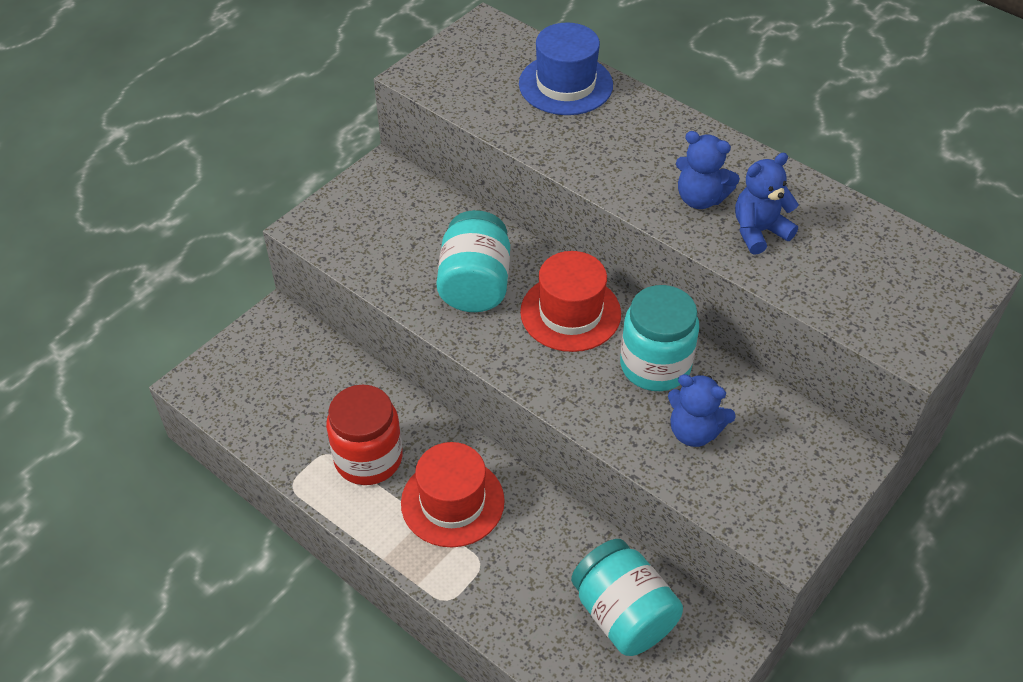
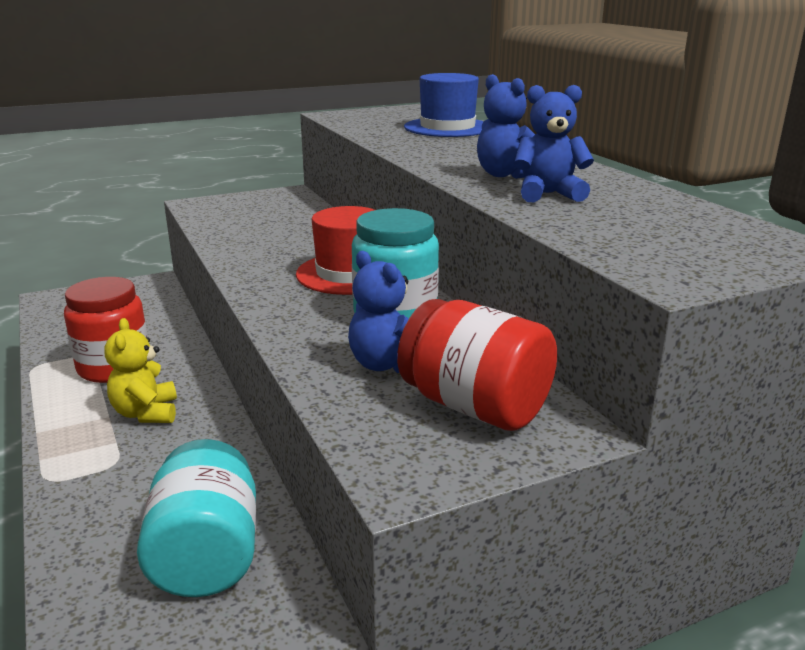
camera: 25 degrees right, 25 degrees down
red hat [401,442,505,547] -> yellow teddy bear [105,318,177,423]
turquoise jar [436,210,510,312] -> none
none -> red jar [397,299,557,431]

